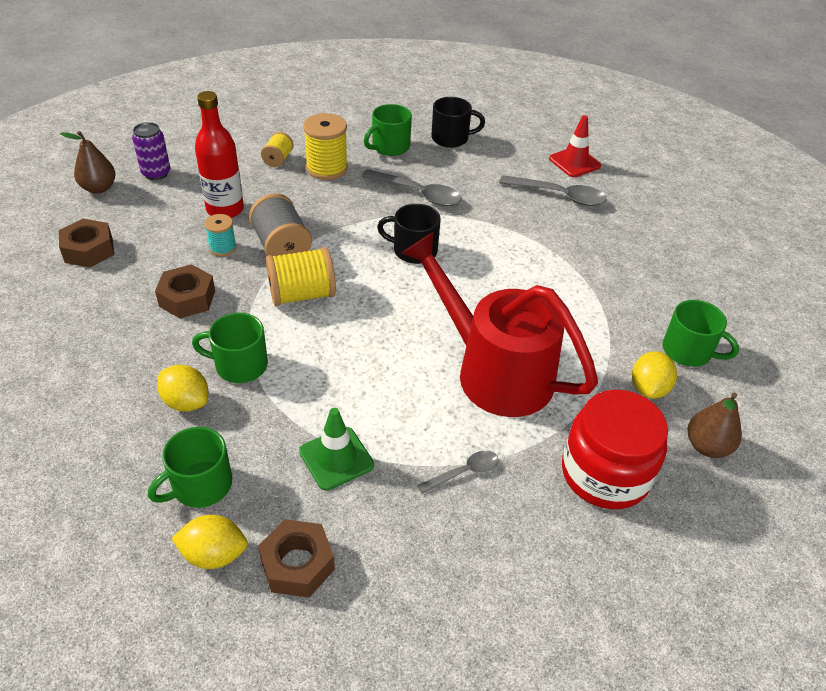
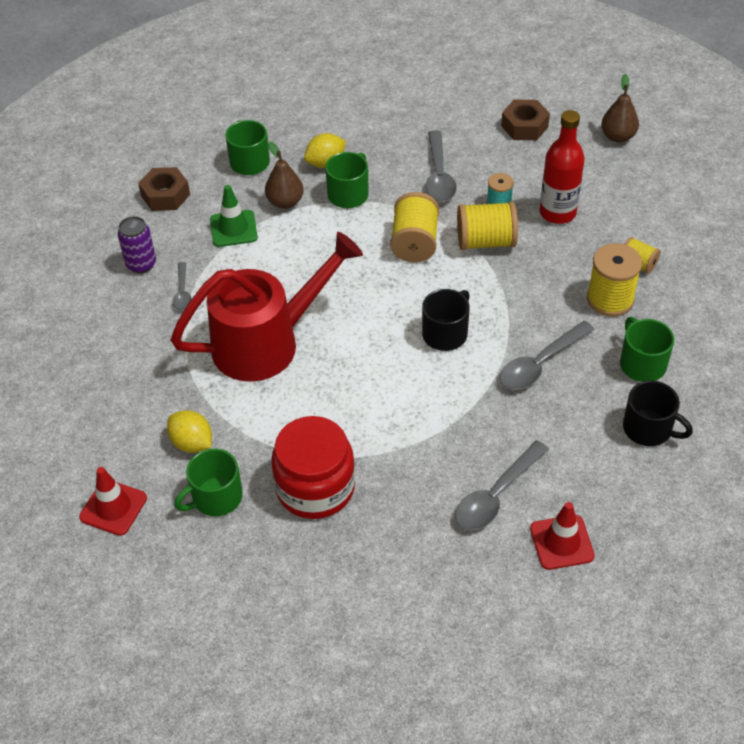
camera: 115 degrees right, 5 degrees up
purple can [132,122,170,180] -> purple can moved to [118,216,156,273]
brown nut [155,264,215,319] -> grey spoon [426,130,457,202]
yellow lemon [171,515,248,569] -> none
grey spool [249,194,312,257] -> yellow spool [457,201,518,250]
black mug [431,97,485,148] -> black mug turned 75 degrees counterclockwise [623,381,693,446]
red jar [562,390,668,509] -> red jar moved to [271,416,355,519]
brown pear [688,393,742,458] -> brown pear moved to [265,142,304,209]
none -> red traffic cone [79,467,147,536]

